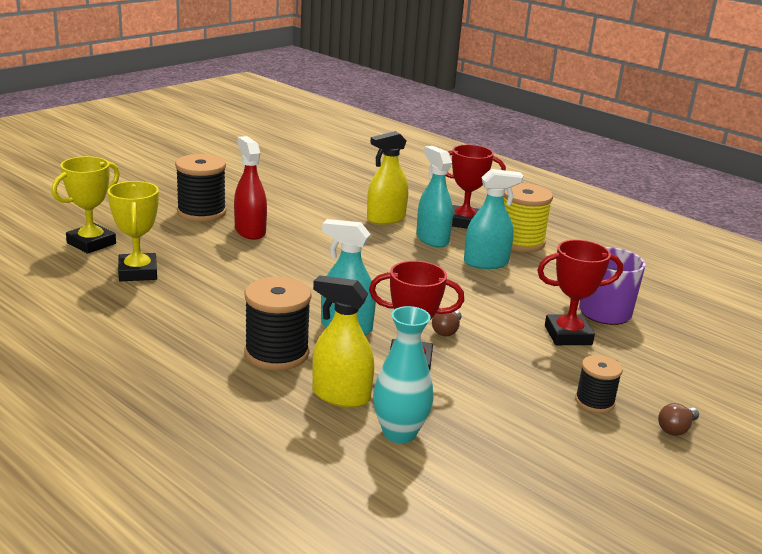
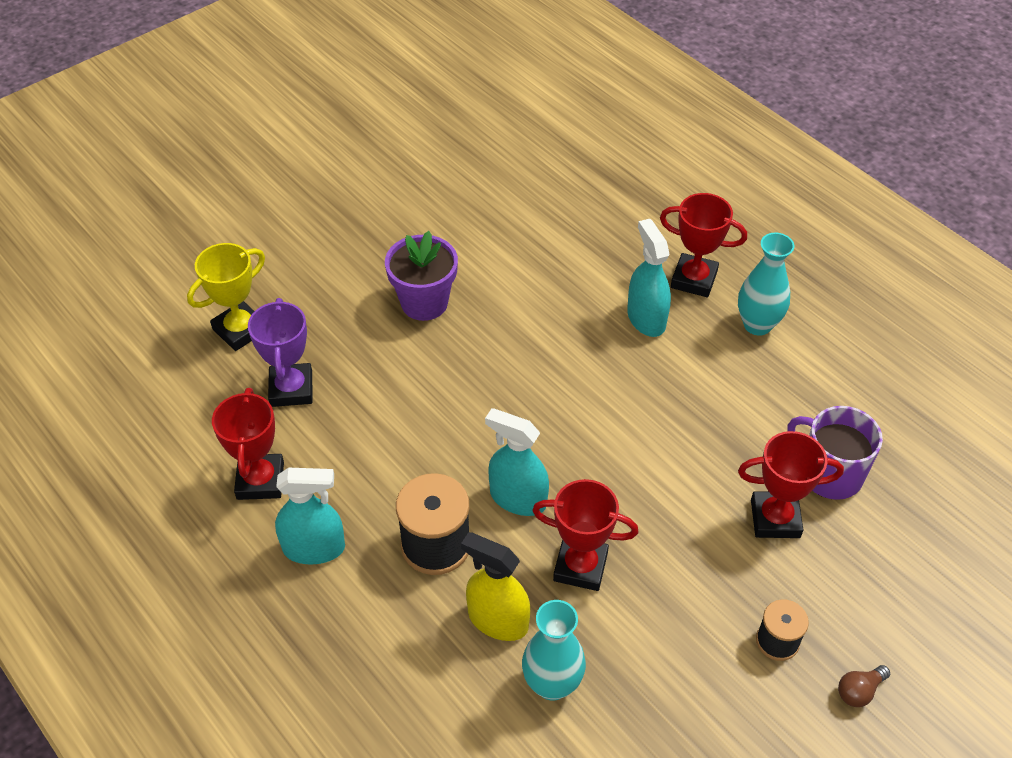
camera: 10 degrees right, 25 degrees up
yellow trophy [108,181,159,281] -> purple trophy [248,298,312,407]
black spool [175,154,226,222] -> none
red spray bottle [234,136,267,240] -> purple flower pot [385,231,458,321]
yellow spray bottle [367,131,408,225] -> none
brown light bulb [432,311,462,336] -> none
turquoise spray bottle [464,169,523,269] -> turquoise spray bottle moved to [275,467,345,564]
yellow spool [503,183,553,252] -> turquoise vase [738,233,794,336]
none -> red trophy [212,388,284,500]

